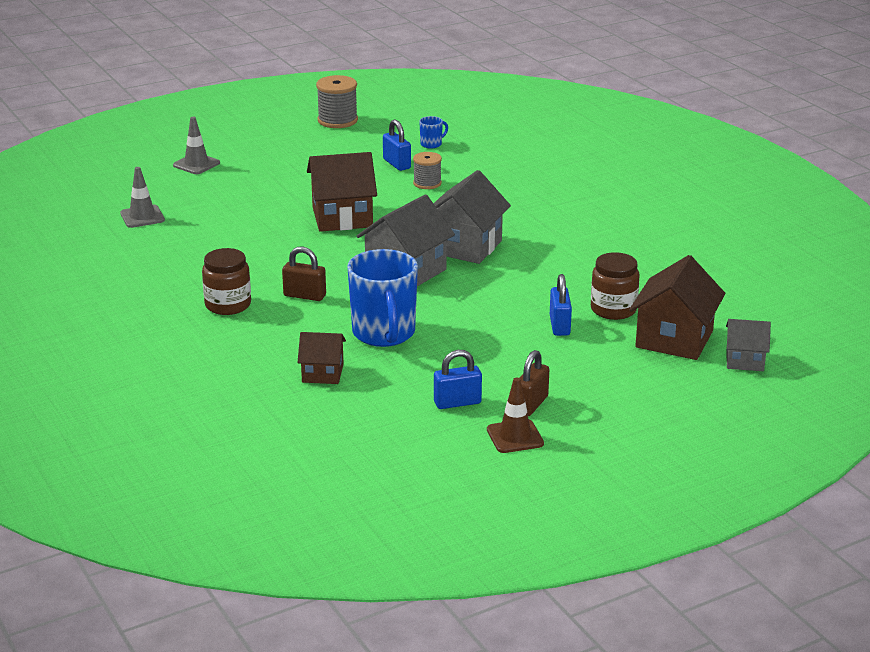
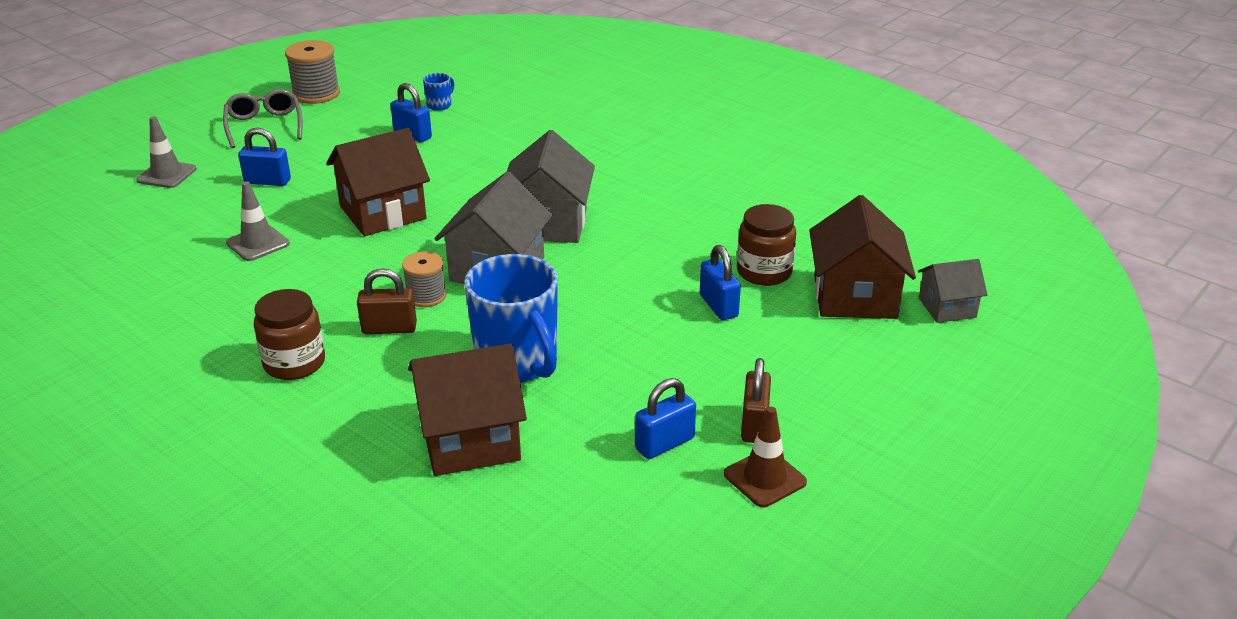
camera: 20 degrees left, 5 degrees up
grey traffic cone [120,167,165,228] -> grey traffic cone moved to [226,181,290,261]
brown house [298,332,346,384] -> brown house [408,343,527,476], size x1.73
grey spool [413,152,442,189] -> grey spool moved to [402,251,446,307]
none -> grey glasses [223,89,303,148]
none -> blue padlock [238,128,291,186]

